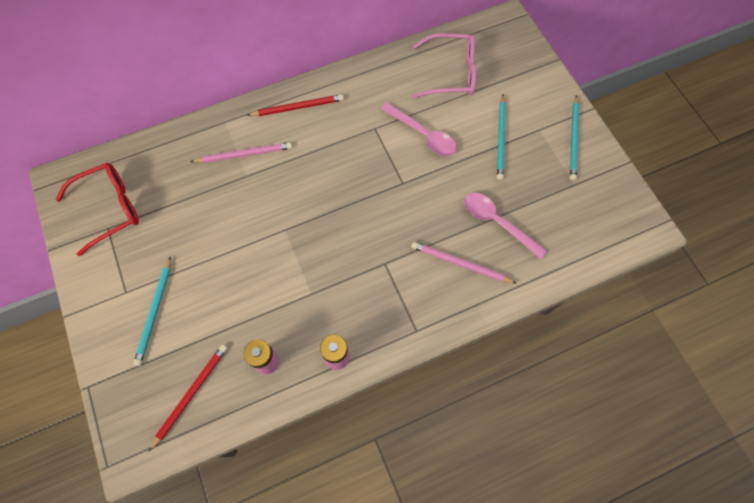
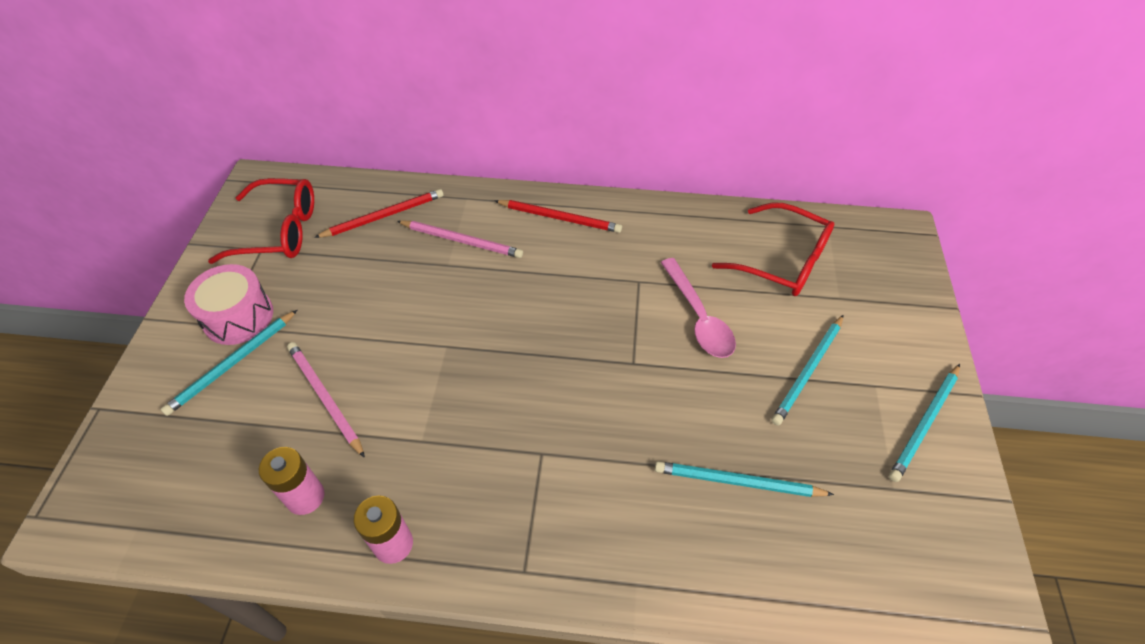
camera: 30 degrees right, 15 degrees down
red pencil [149,345,227,451] -> red pencil moved to [314,189,444,238]
pink pencil [411,242,516,283] -> pink pencil moved to [287,342,365,458]
pink glasses [413,33,476,98] -> red glasses [712,203,835,296]
pink spoon [464,193,547,259] -> turquoise pencil [655,461,834,497]
none -> pink drum [184,264,273,345]

